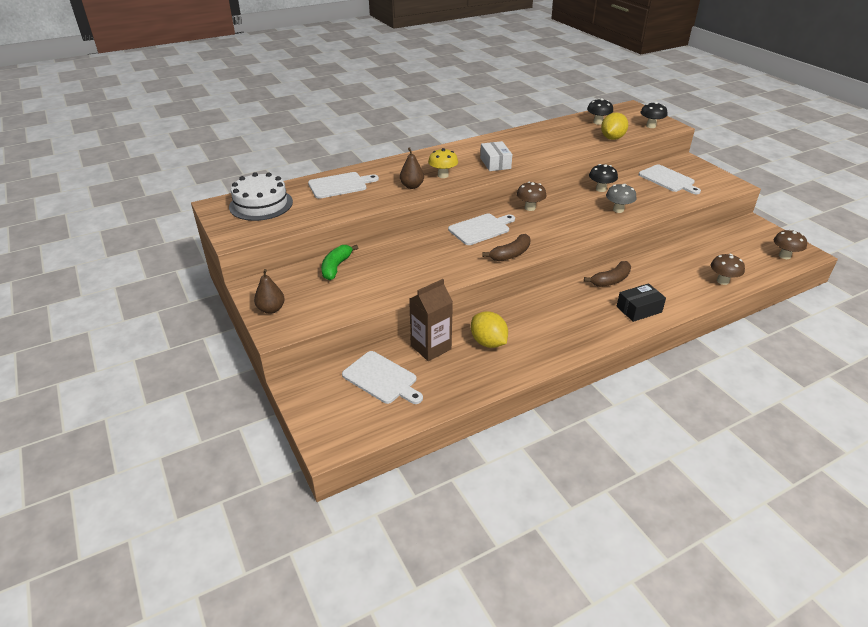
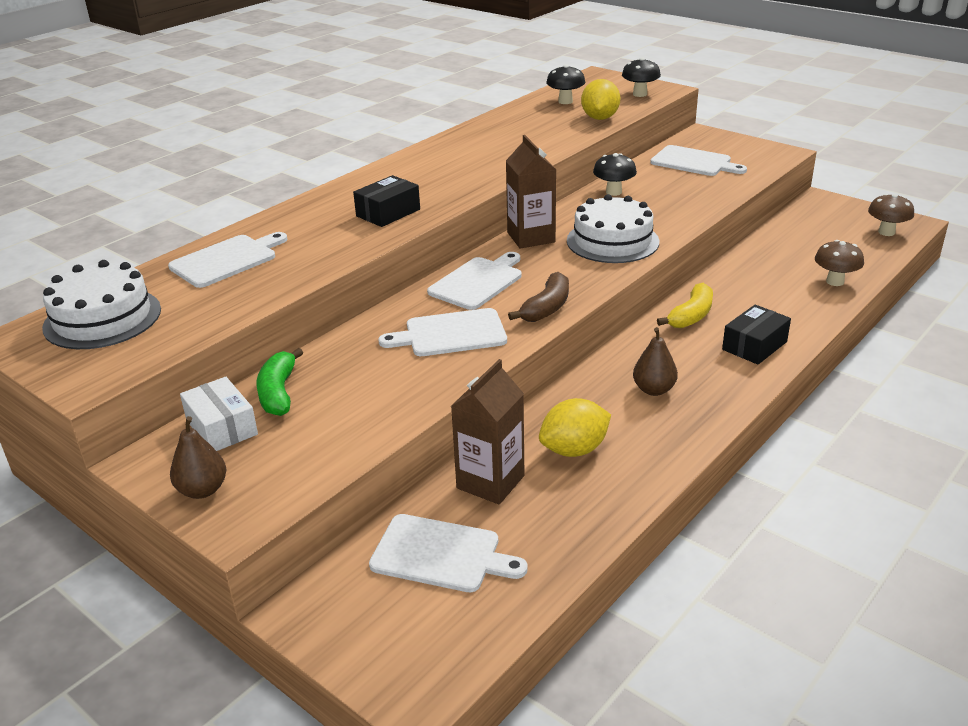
camera: 20 degrees left, 5 degrees down
brown pear [400,147,424,189] -> brown pear moved to [633,327,678,396]
yellow mushroom [428,148,458,178] -> black box [353,175,420,227]
yellow lemon [471,311,508,348] -> yellow lemon turned 60 degrees counterclockwise [539,398,611,457]
white box [480,141,512,171] -> white box moved to [180,377,258,451]
brown mushroom [517,182,546,211] -> brown carton [506,135,557,249]
brown banana [584,261,631,287] -> yellow banana [657,283,713,328]
grey mushroom [606,184,636,213] -> none
none -> white cutting board [378,308,507,356]
none -> white cake [567,194,660,263]

